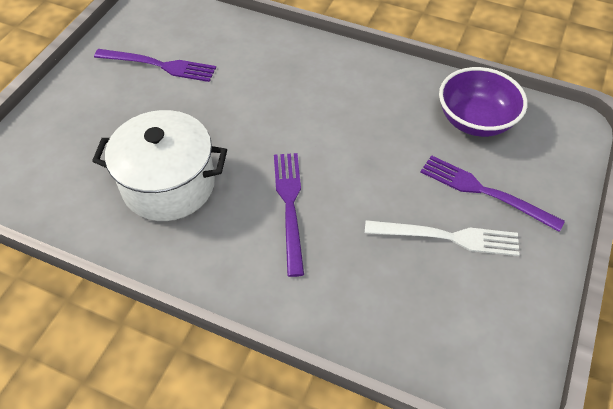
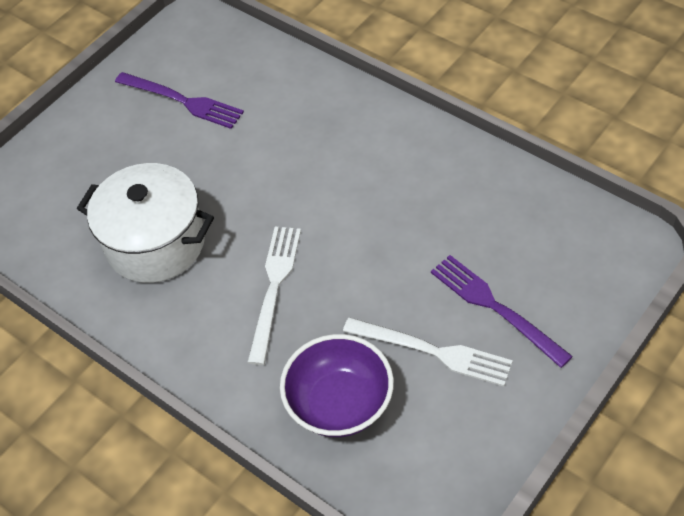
camera: 20 degrees right, 0 degrees up
purple fork [274,153,304,277] -> white fork [247,227,301,365]
purple bowl [439,67,528,137] -> purple bowl moved to [280,334,394,437]

